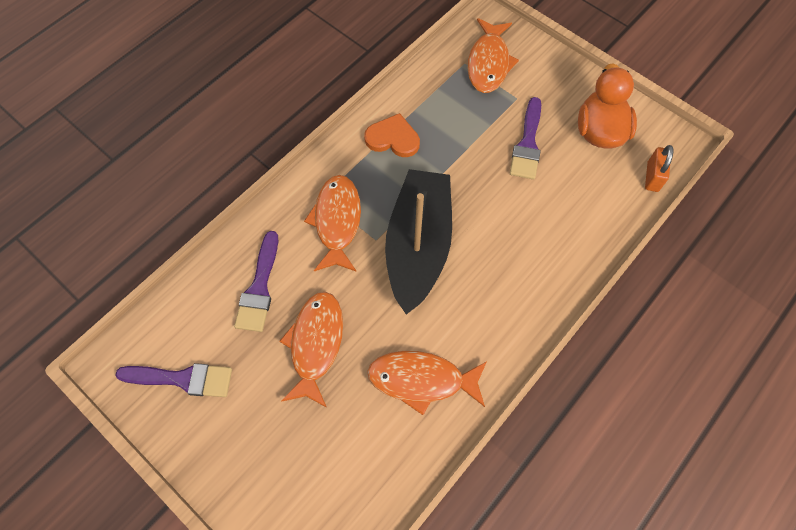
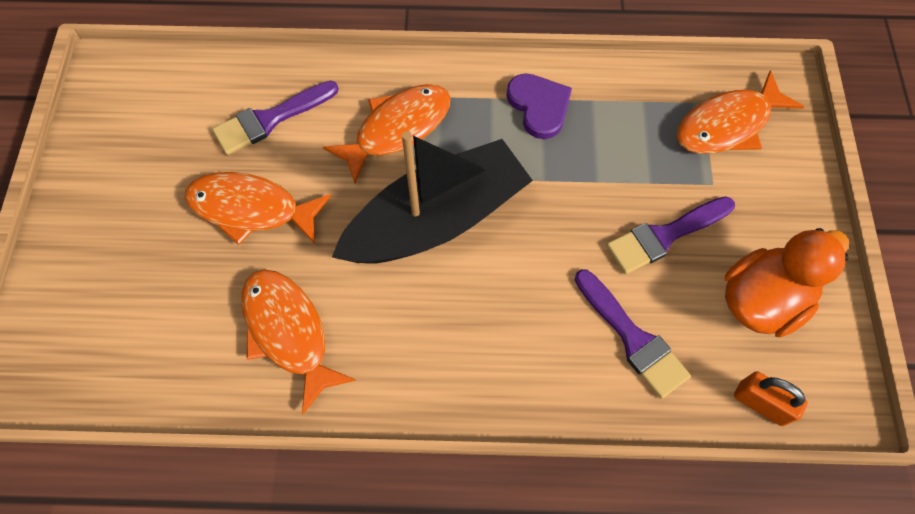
camera: 50 degrees right, 0 degrees up
purple brush [116,363,232,397] -> purple brush moved to [575,269,691,399]
orange fish [279,292,343,408] -> orange fish turned 135 degrees counterclockwise [184,172,331,245]
orange heart [364,113,420,157] -> purple heart [507,74,572,139]
orange padlock [645,145,673,192] -> orange padlock turned 60 degrees clockwise [734,371,808,426]

